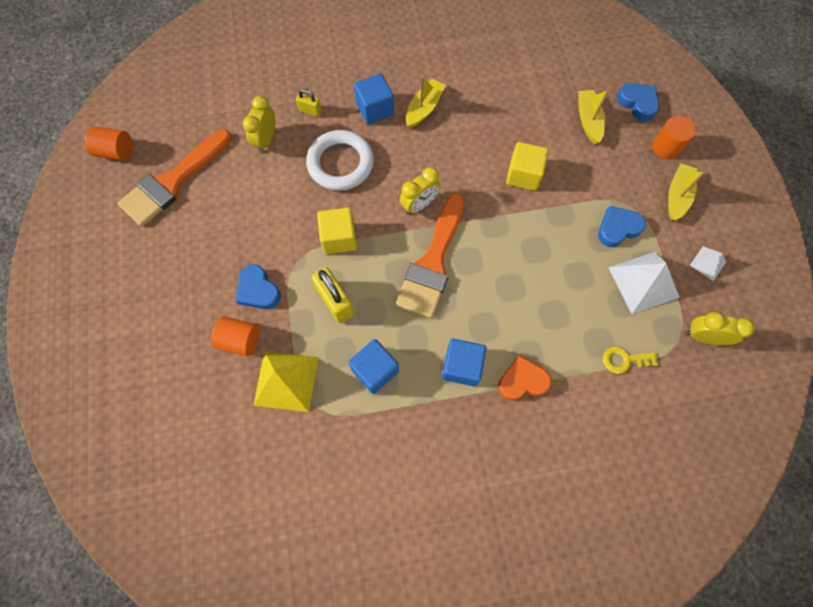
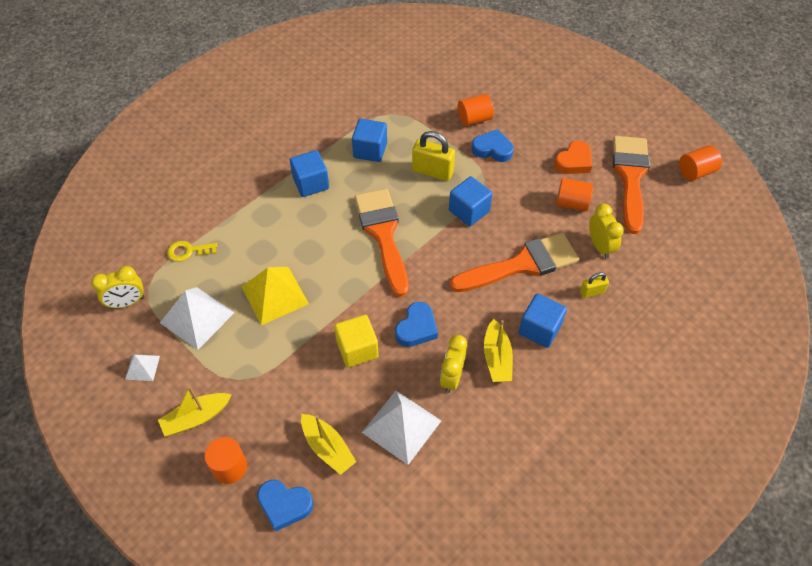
camera: 145 degrees right, 15 degrees down
yellow pyramid [253,351,318,412] -> yellow pyramid moved to [242,267,309,325]
white ring [306,130,374,191] -> orange brush [450,233,579,292]
yellow cube [317,207,357,254] -> blue cube [449,176,492,226]
yellow clock [400,167,440,214] -> yellow clock moved to [440,335,467,393]
orange heart [498,355,551,400] -> orange heart moved to [554,140,592,174]
blue heart [598,206,646,247] -> blue heart moved to [395,302,438,347]
yellow key [603,346,658,374] -> yellow key turned 150 degrees counterclockwise [167,241,217,262]
yellow boat [668,163,706,220] -> yellow boat turned 75 degrees clockwise [158,386,232,437]
none -> white pyramid [362,391,441,465]
none -> orange cylinder [556,178,593,211]

